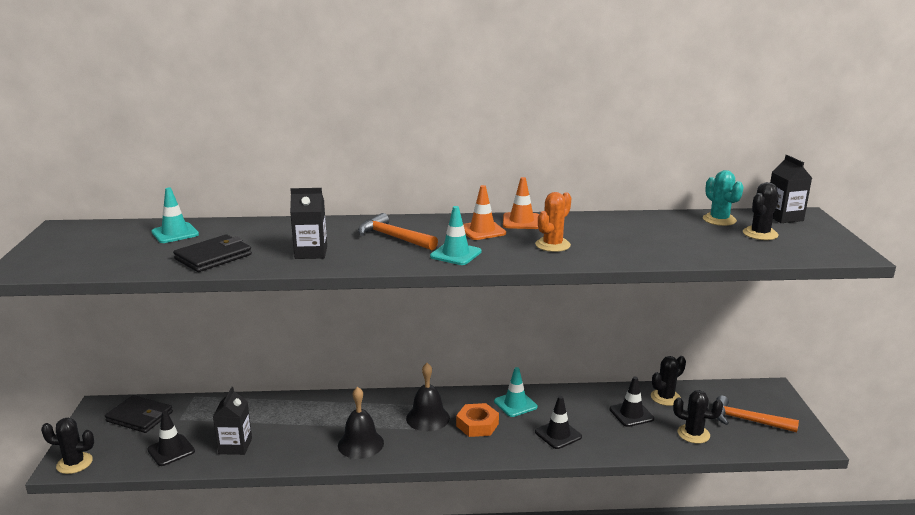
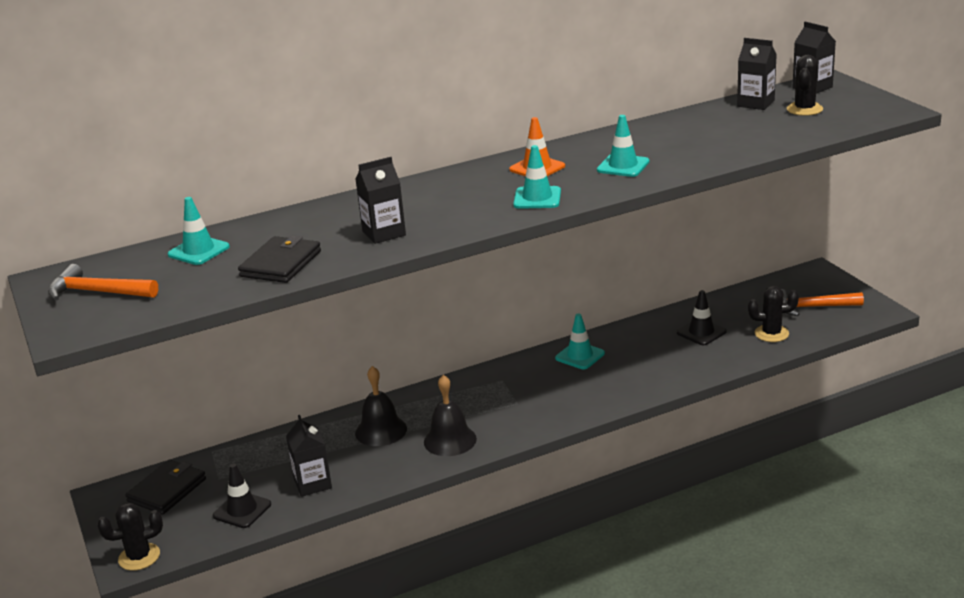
camera: 20 degrees left, 5 degrees up
black wallet [105,395,173,433] -> black wallet turned 60 degrees counterclockwise [125,460,206,514]
orange hammer [358,213,438,250] -> orange hammer moved to [48,264,158,300]
black bell [406,363,450,431] -> black bell moved to [355,366,407,446]
orange nut [456,403,499,437] -> none
orange traffic cone [503,177,539,229] -> none
orange cactus [535,192,571,252] -> turquoise traffic cone [597,115,650,177]
black traffic cone [535,396,582,449] -> none
black cactus [651,356,686,406] -> none
turquoise cactus [703,170,744,226] -> black carton [737,38,777,110]

